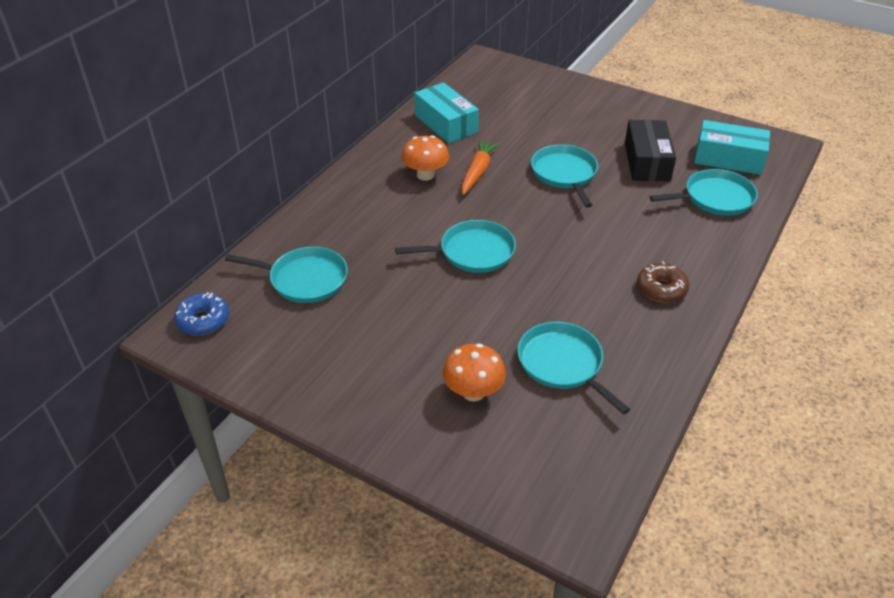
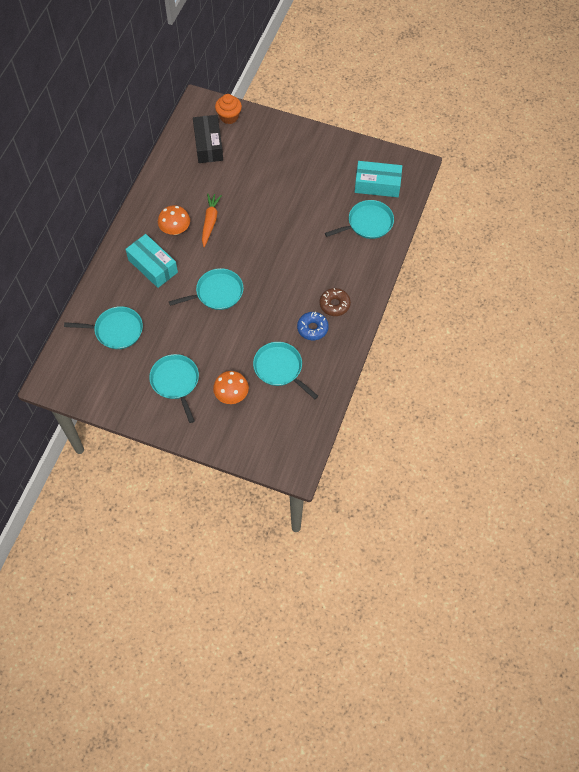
camera: 10 degrees left, 20 degrees up
blue donut [174,292,229,335] -> blue donut moved to [297,312,329,340]
turquoise box [414,82,479,143] -> turquoise box moved to [125,234,178,288]
turquoise pan [531,145,598,208] -> turquoise pan moved to [149,354,199,423]
black box [625,120,676,181] -> black box moved to [193,115,223,163]
none -> orange cupcake [215,94,242,124]

